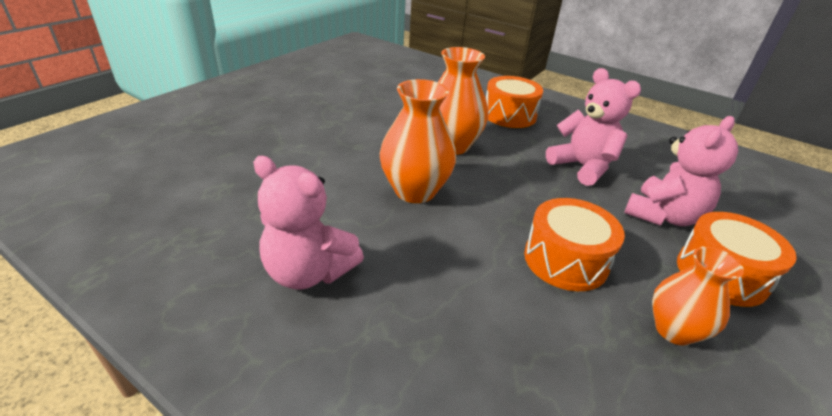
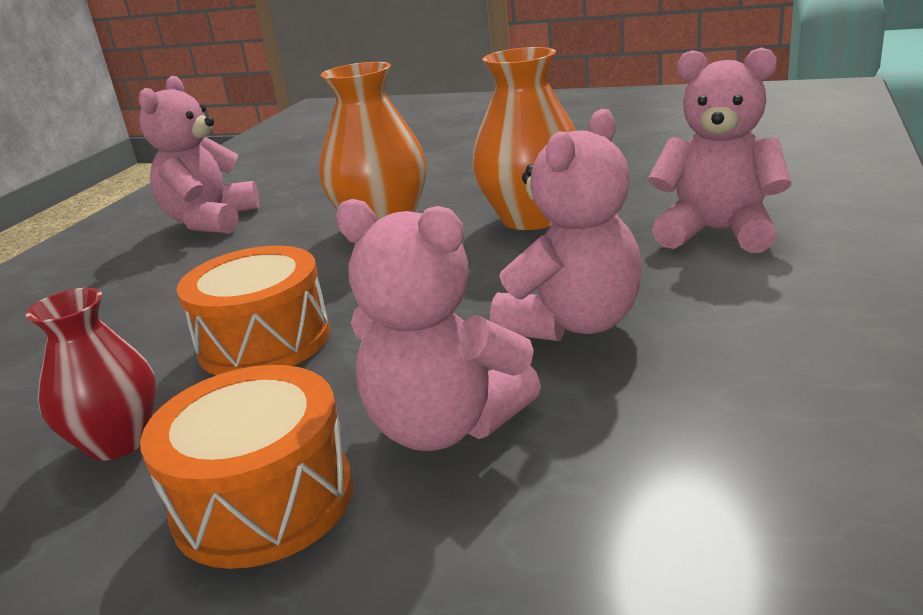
camera: 80 degrees right, 10 degrees down
orange drum [486,76,543,128] -> pink teddy bear [648,48,791,253]
orange vase [652,246,744,346] -> red vase [26,288,157,461]

